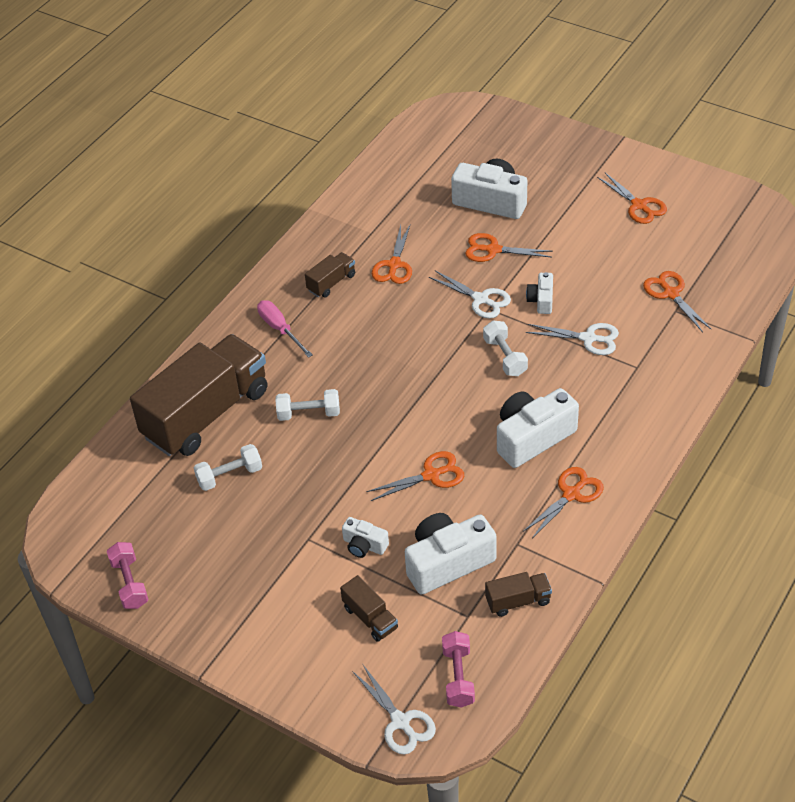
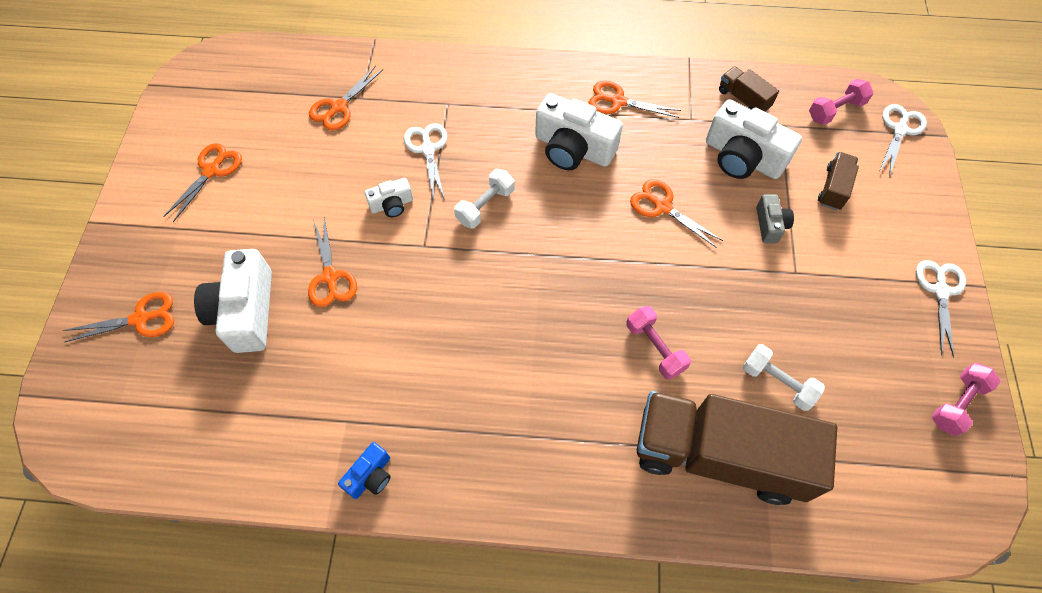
camera: 120 degrees left, 15 degrees up
pink screwdriver [257,300,313,358] -> none
white dumbbell [276,389,340,421] -> pink dumbbell [626,306,691,380]
brown truck [305,252,355,297] -> none
white camera [342,517,389,558] -> grey camera [756,194,794,243]
orange scissors [372,223,412,284] -> orange scissors moved to [63,292,174,342]
white scissors [429,271,511,318] -> white scissors moved to [916,260,966,358]
none -> blue camera [338,442,391,499]

